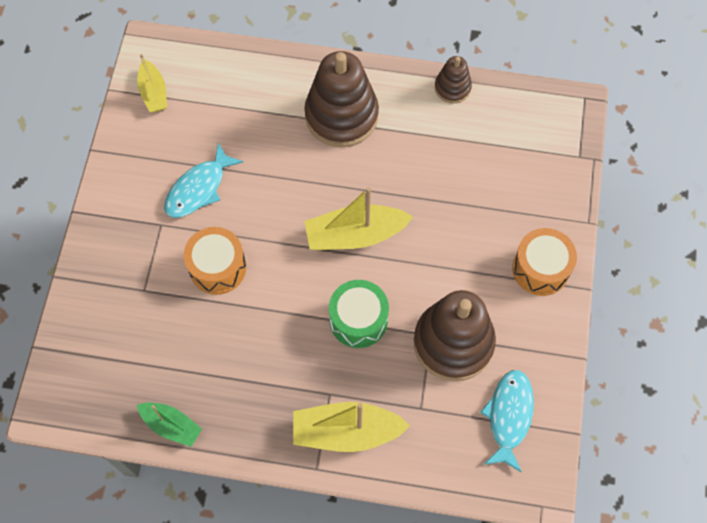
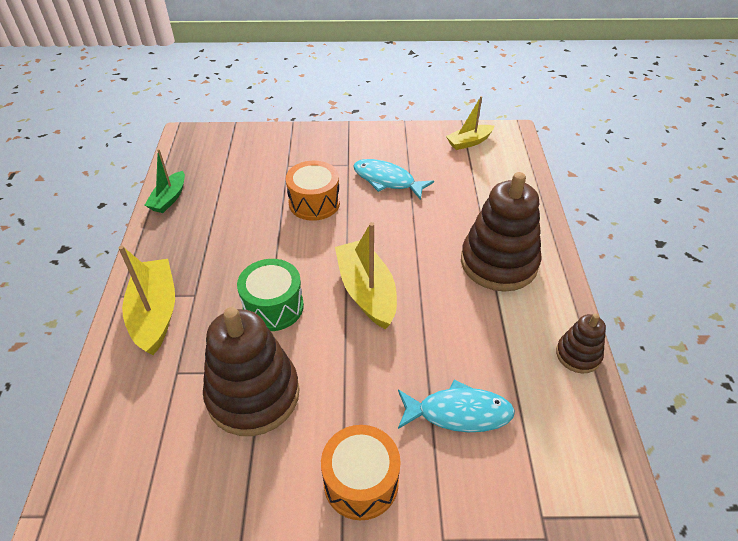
camera: 80 degrees right, 20 degrees down
turquoise fish [480,370,534,473] -> turquoise fish moved to [398,379,515,432]

